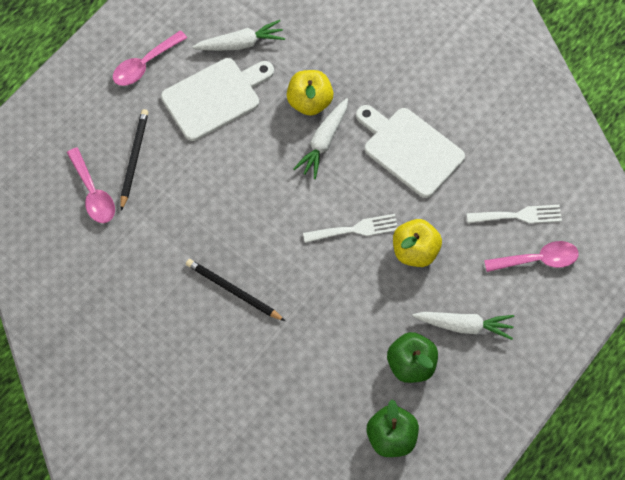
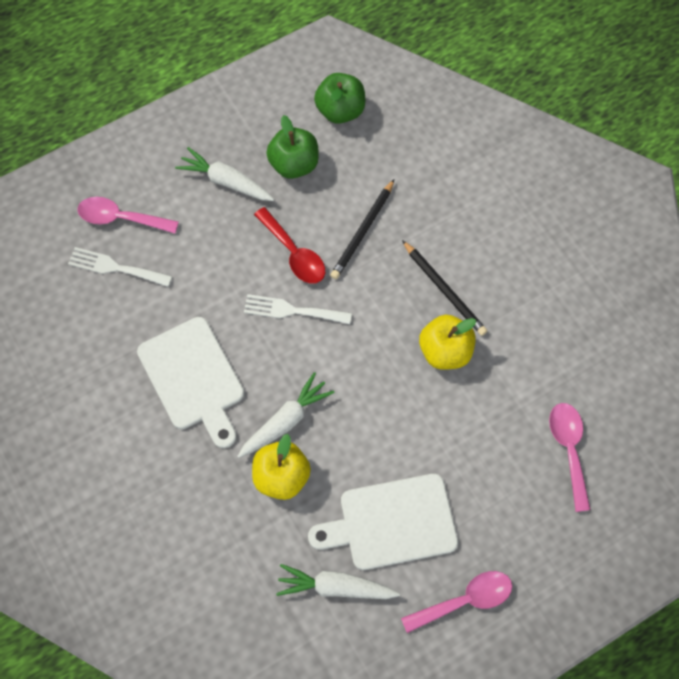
camera: 160 degrees left, 0 degrees up
black pencil [120,109,149,211] -> black pencil moved to [330,179,394,279]
yellow apple [393,219,442,267] -> yellow apple moved to [419,315,476,370]
none -> red spoon [254,207,325,284]

